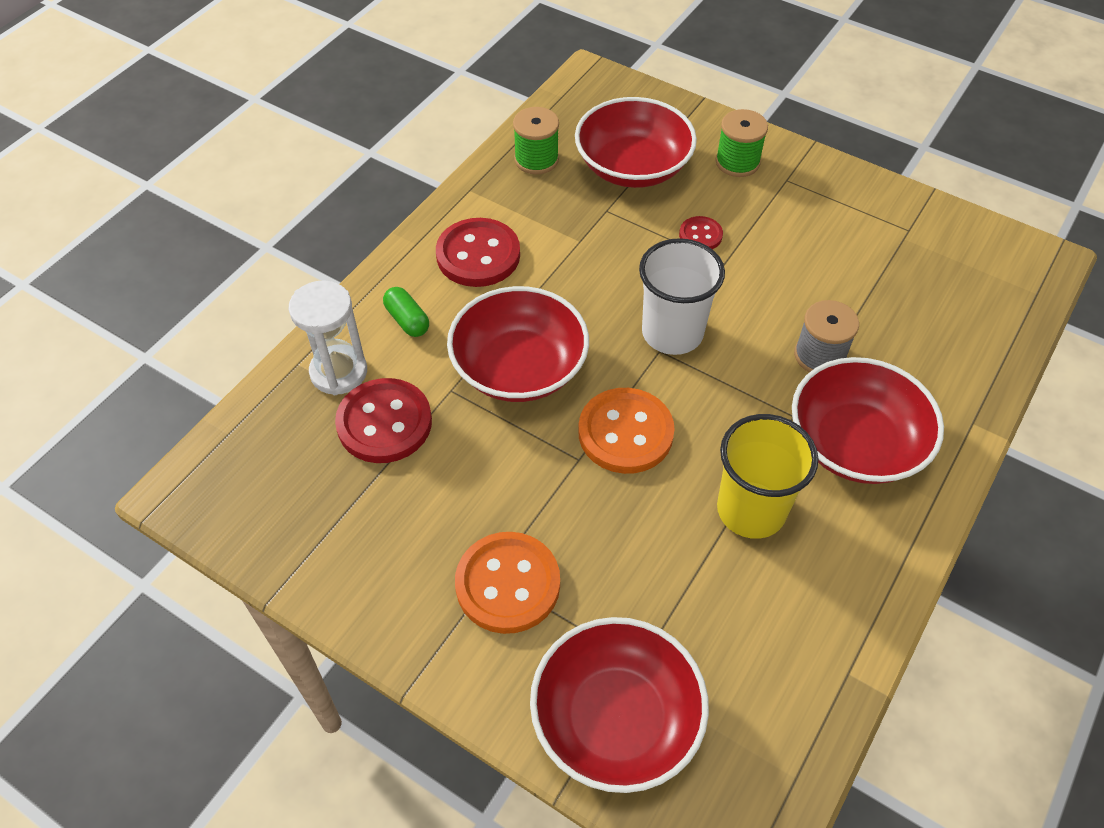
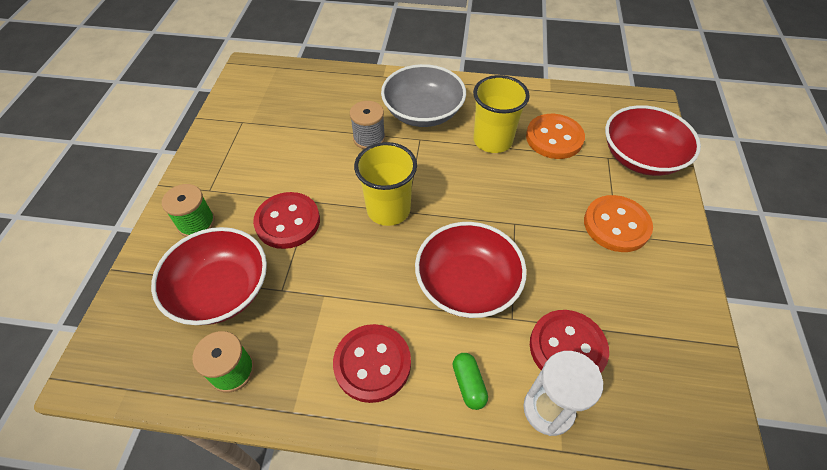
camera: 115 degrees left, 0 degrees up
green capsule [383,287,429,337] -> green capsule turned 45 degrees counterclockwise [453,353,488,410]
orange button [578,388,675,474] -> orange button moved to [526,114,585,159]
white cup [639,238,725,355] -> yellow cup [354,142,417,226]
red button [679,216,723,249] -> red button [253,192,320,249], size x1.92
red bowl [792,357,944,484] -> grey bowl [381,64,466,127]

